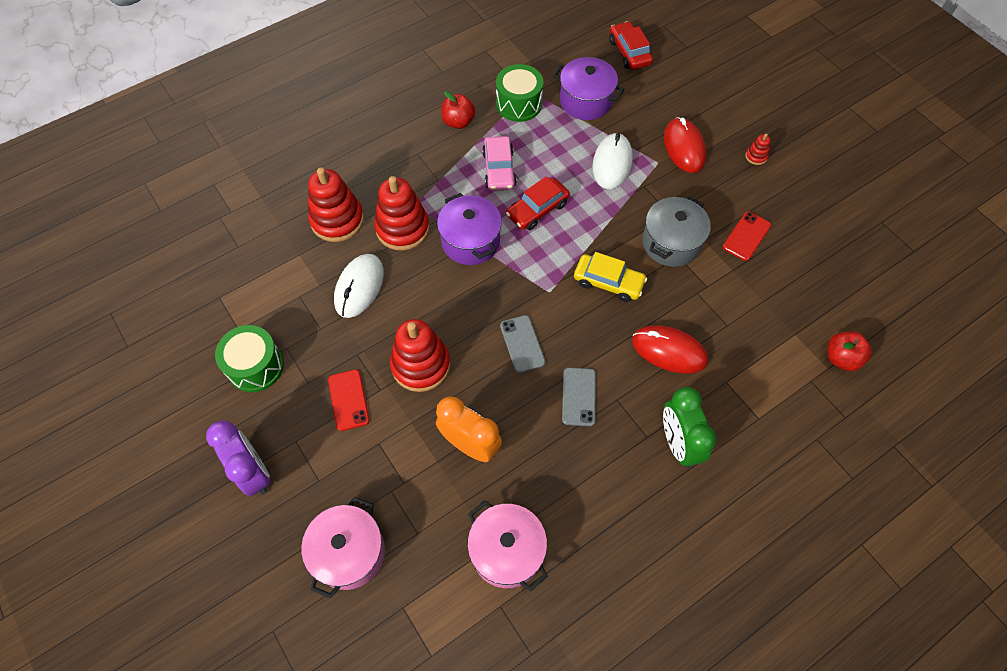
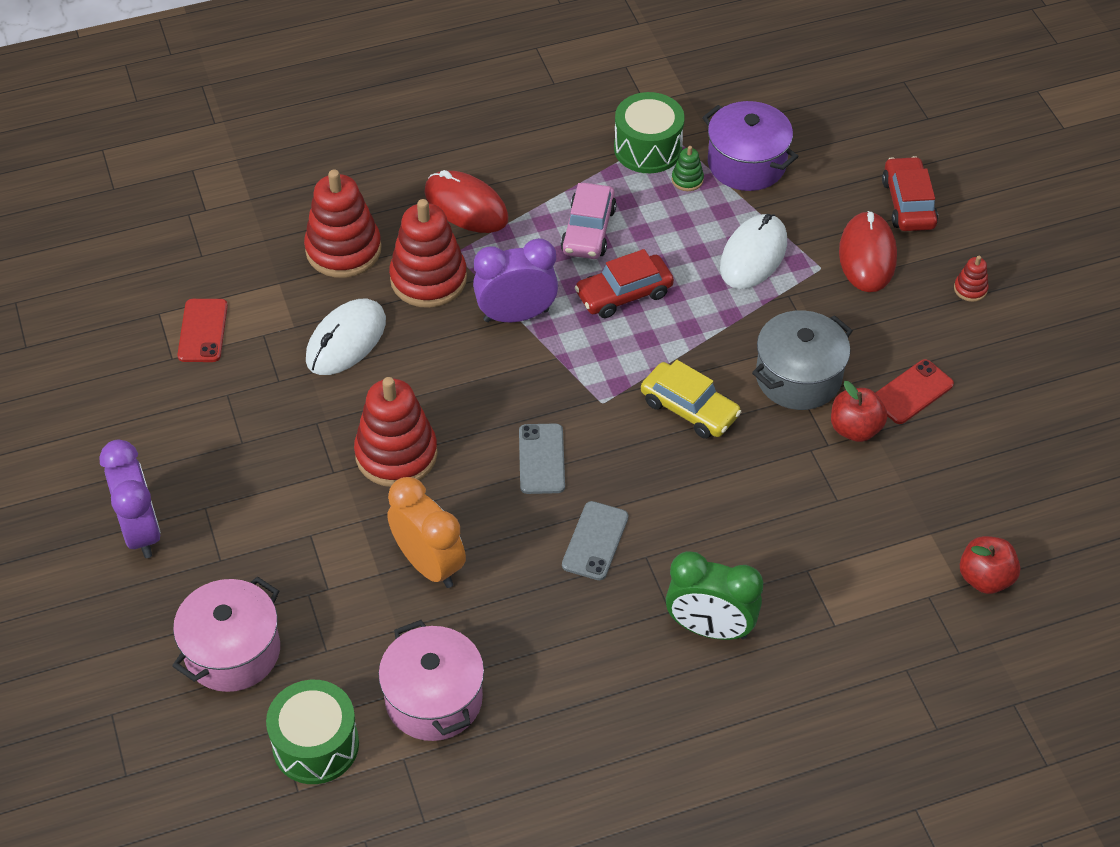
camera: 15 degrees right, 10 degrees down
green drum [215,325,284,392] -> green drum moved to [266,680,359,784]
red phone [328,369,370,431] -> red phone moved to [177,299,228,362]
purple pot [437,193,502,265] -> purple clock [473,238,558,322]
red apple [441,91,476,129] -> red apple moved to [831,381,887,442]
red car [609,21,653,70] -> red car moved to [882,156,938,231]
red mouse [632,325,708,374] -> red mouse moved to [424,170,509,233]
green clock [663,387,716,468] -> green clock turned 75 degrees counterclockwise [666,551,763,640]
none -> green stacking toy [672,146,704,191]

